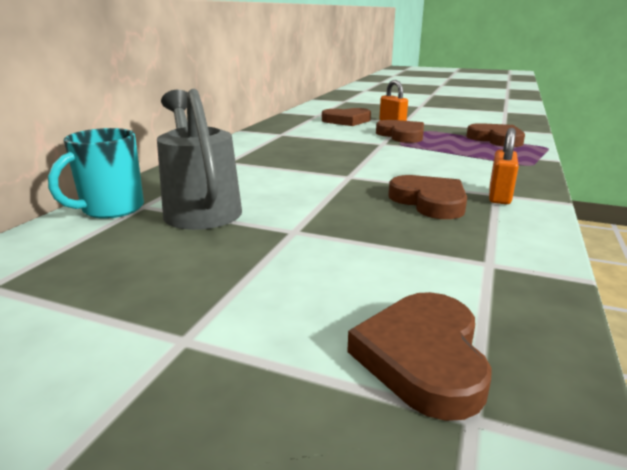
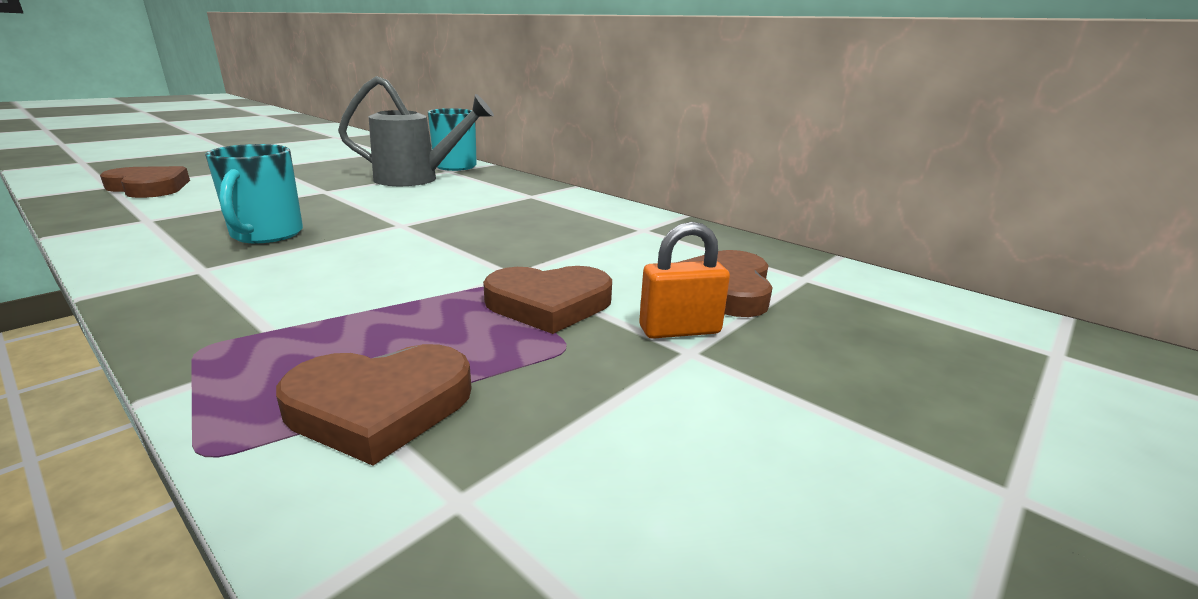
camera: 110 degrees right, 0 degrees up
brown heart [388,175,467,219] -> turquoise mug [205,144,303,243]
orange padlock [489,128,519,204] -> none

